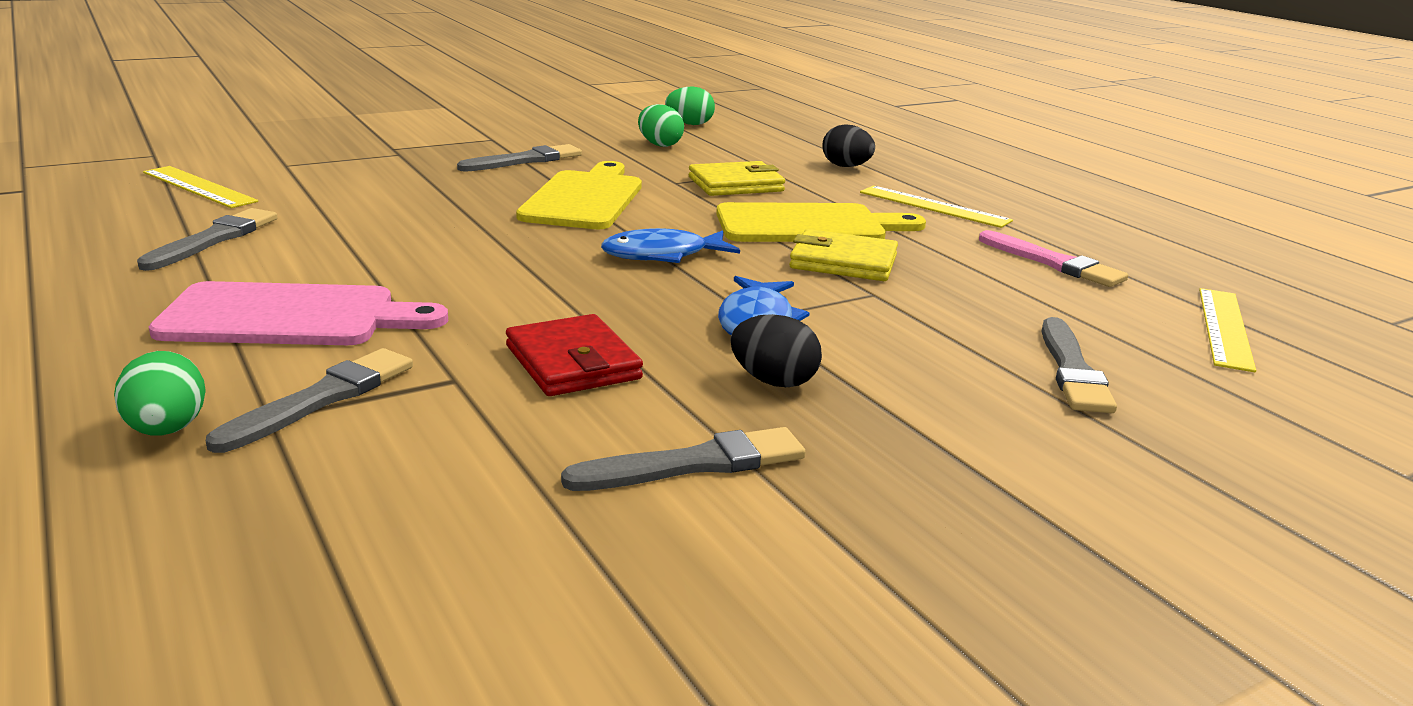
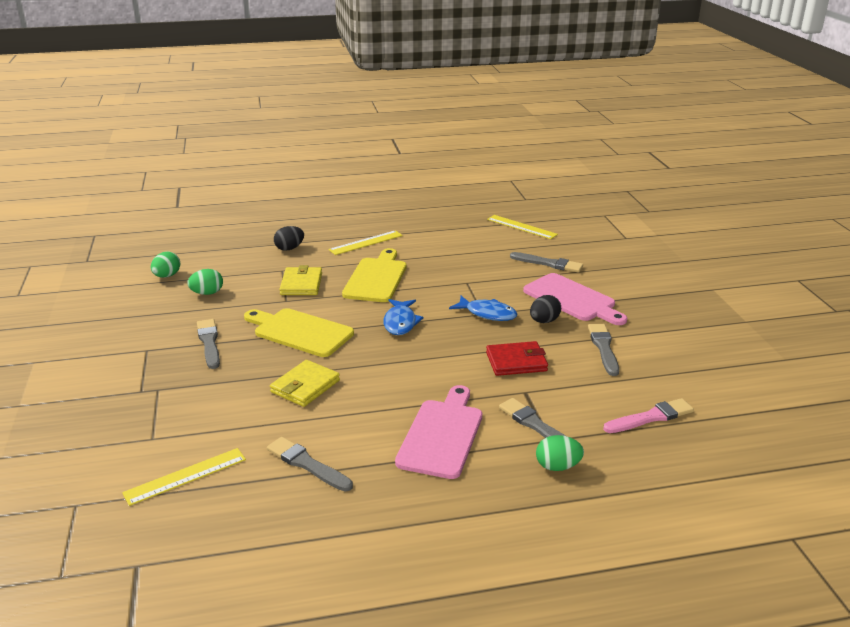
camera: 70 degrees left, 5 degrees up
yellow wallet [789,229,898,281] -> yellow wallet moved to [270,360,340,407]
pink brush [979,230,1128,287] -> pink brush moved to [603,398,694,433]
none -> pink cutting board [523,273,627,325]

